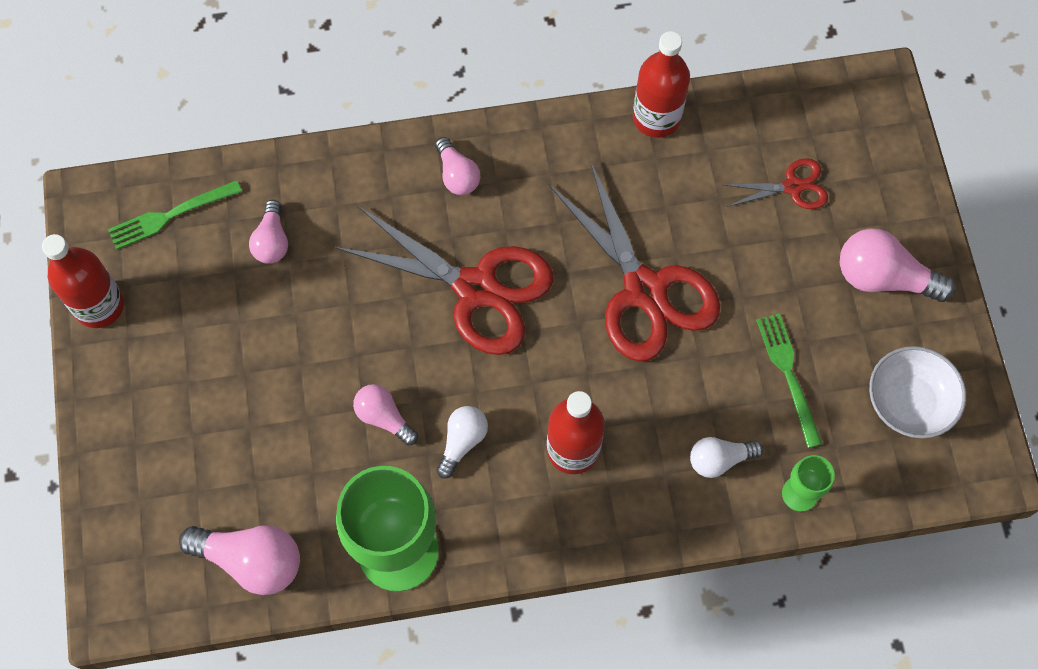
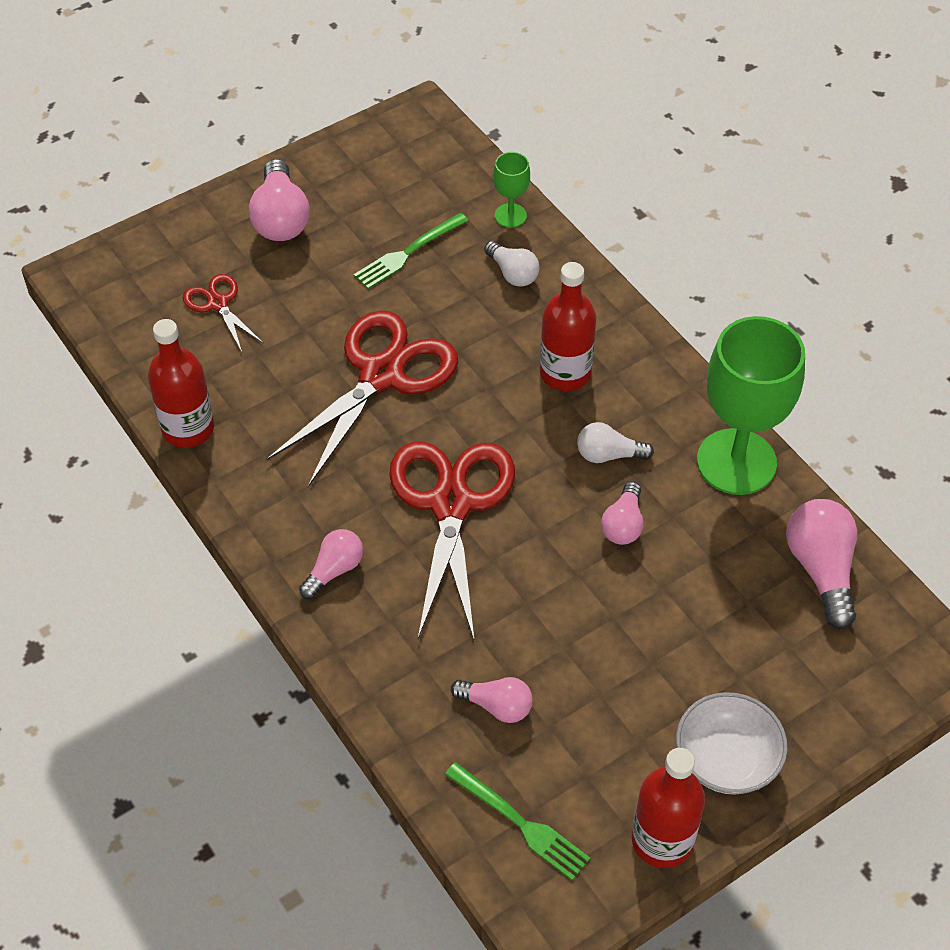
camera: 115 degrees left, 15 degrees down
pink light bulb [249,200,288,264] -> pink light bulb turned 45 degrees clockwise [451,677,533,723]
white bowl [869,346,966,438] -> white bowl moved to [676,692,788,795]

